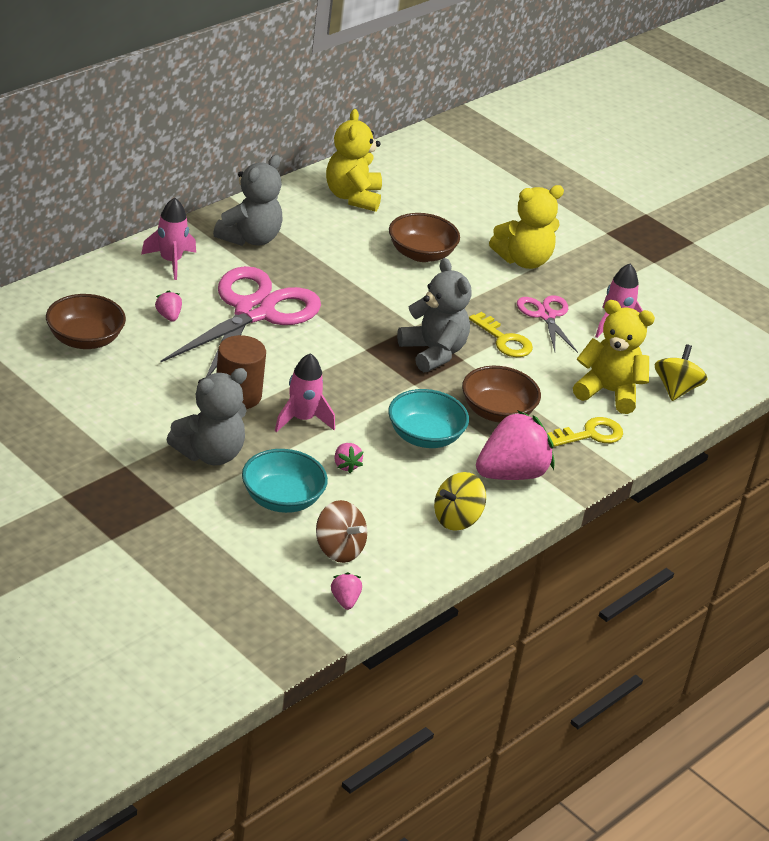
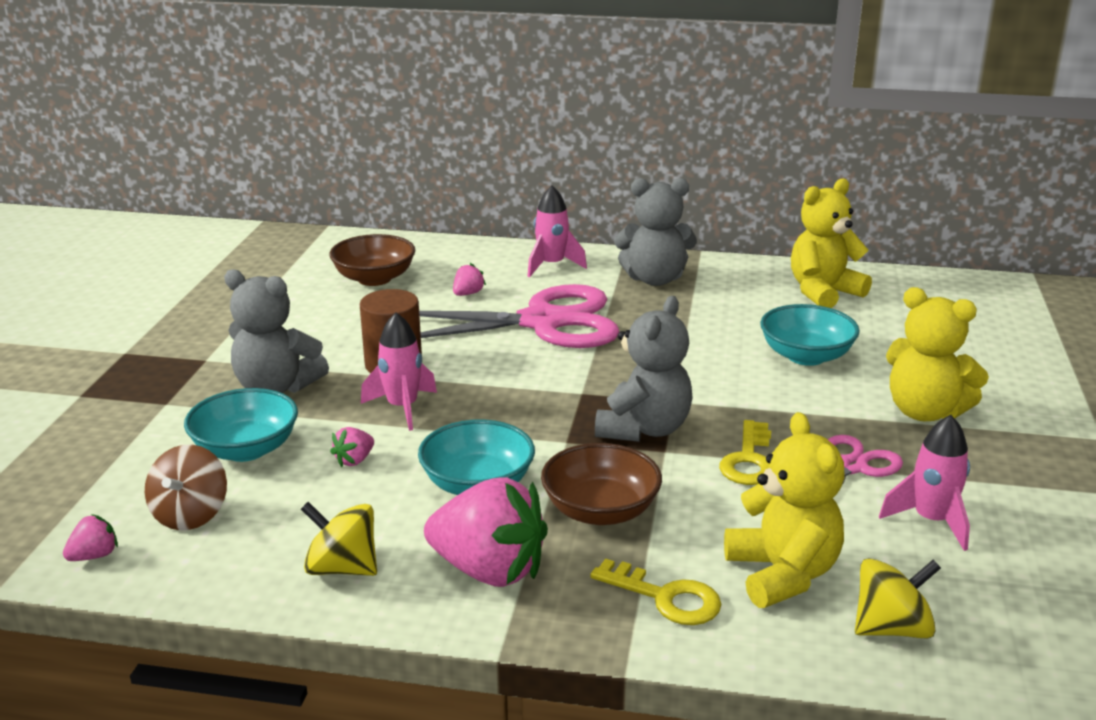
camera: 60 degrees right, 10 degrees down
brown bowl [389,213,460,262] -> turquoise bowl [760,304,860,366]

